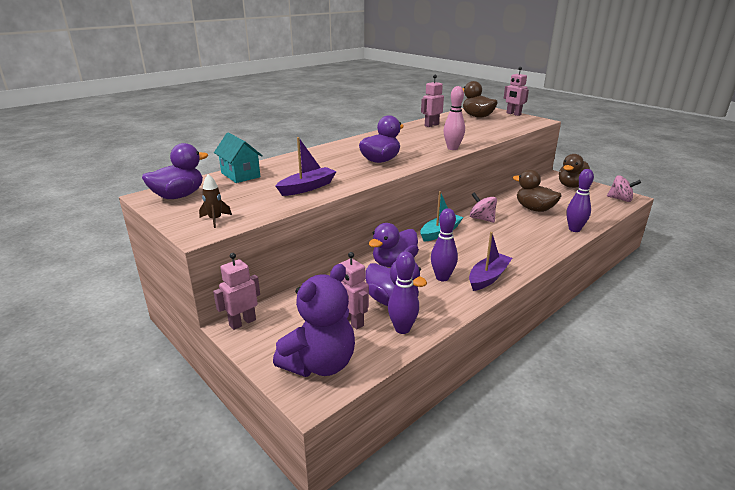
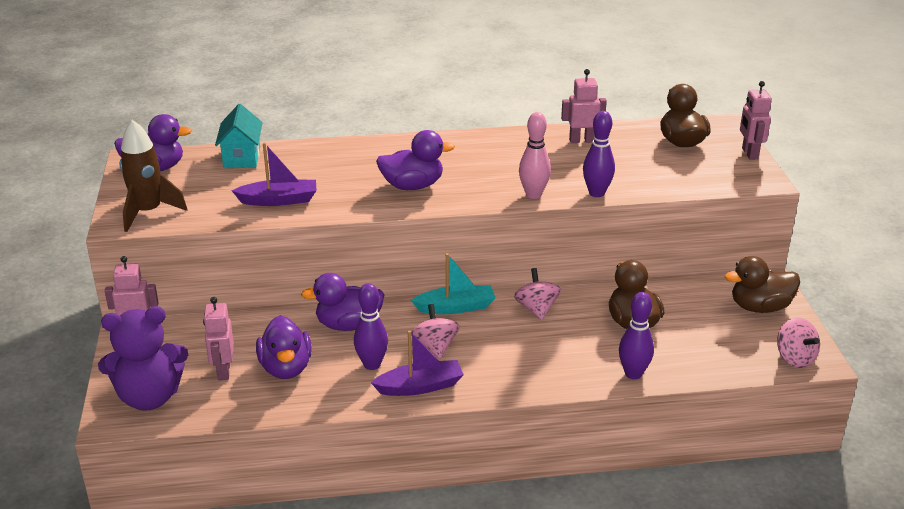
camera: 35 degrees right, 5 degrees up
brown rocket [199,174,232,228] -> brown rocket [120,120,188,232], size x1.94
purple bowling pin [388,251,419,334] -> purple bowling pin moved to [583,111,615,197]
none -> pink spinning top [411,304,460,359]

